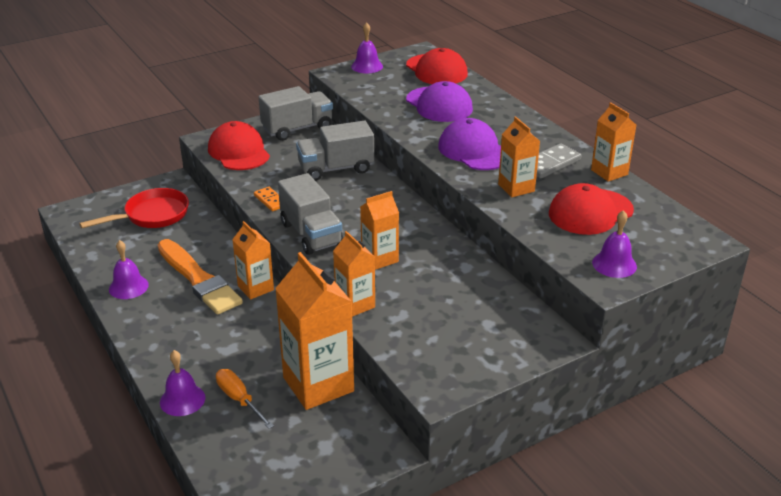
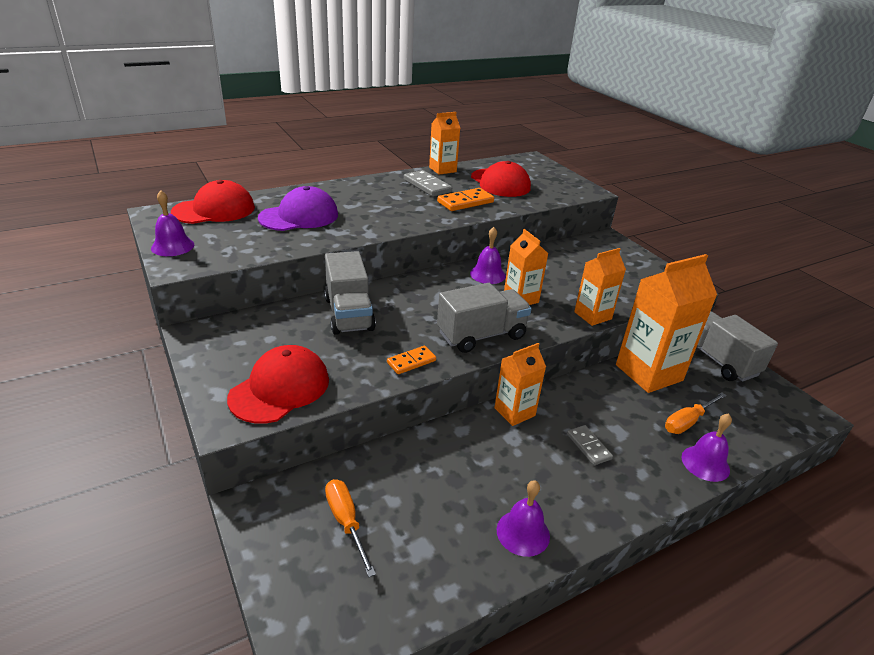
camera: 90 degrees left, 0 degrees up
red pan [79,188,189,228] -> orange screwdriver [325,479,376,577]
orange brush [158,239,243,315] -> none
red cap [208,121,270,170] -> red cap turned 150 degrees clockwise [227,345,329,423]
grey truck [259,86,333,141] -> grey truck moved to [696,311,778,381]
purple cap [438,118,501,170] -> none
orange carton [498,117,540,197] -> orange domino [437,188,494,211]
purple bell [592,210,637,278] -> purple bell moved to [470,227,506,284]
none -> grey domino [567,425,613,465]

